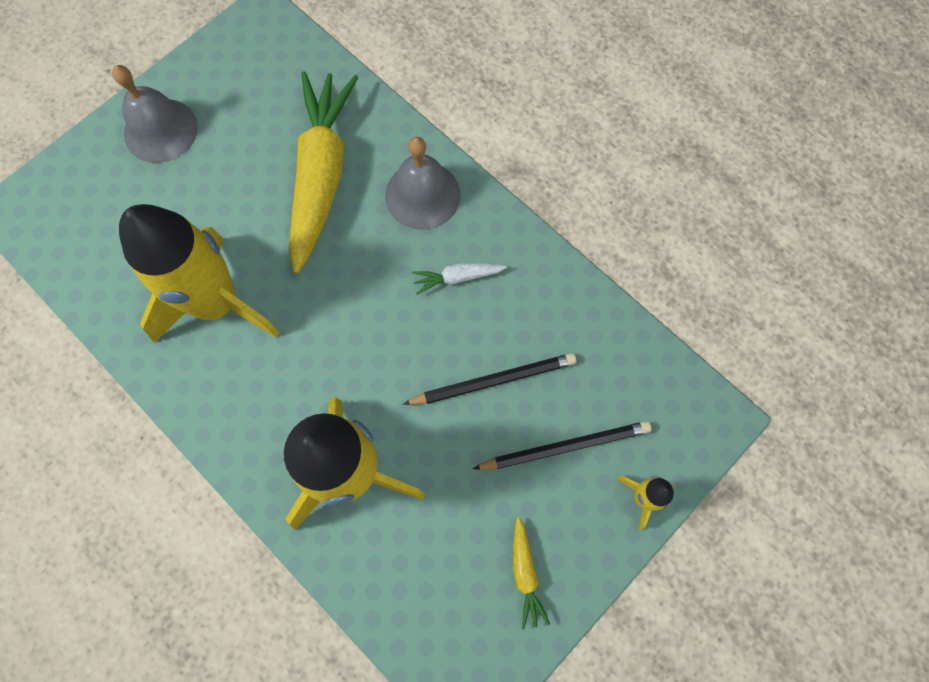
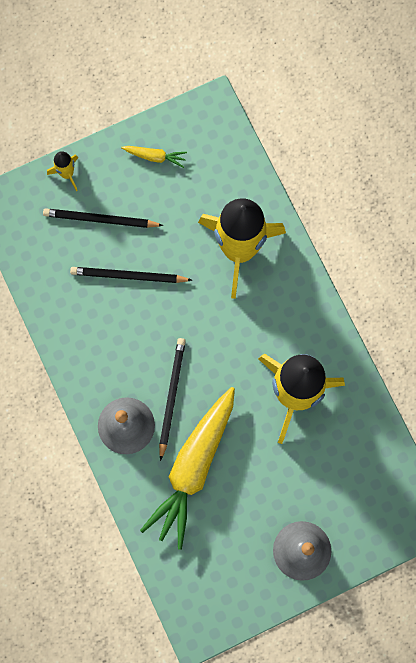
camera: 160 degrees left, 5 degrees up
white carrot [412,263,507,294] -> none
yellow carrot [513,517,550,630] -> yellow carrot turned 90 degrees clockwise [121,146,187,168]
none -> black pencil [159,338,186,461]

